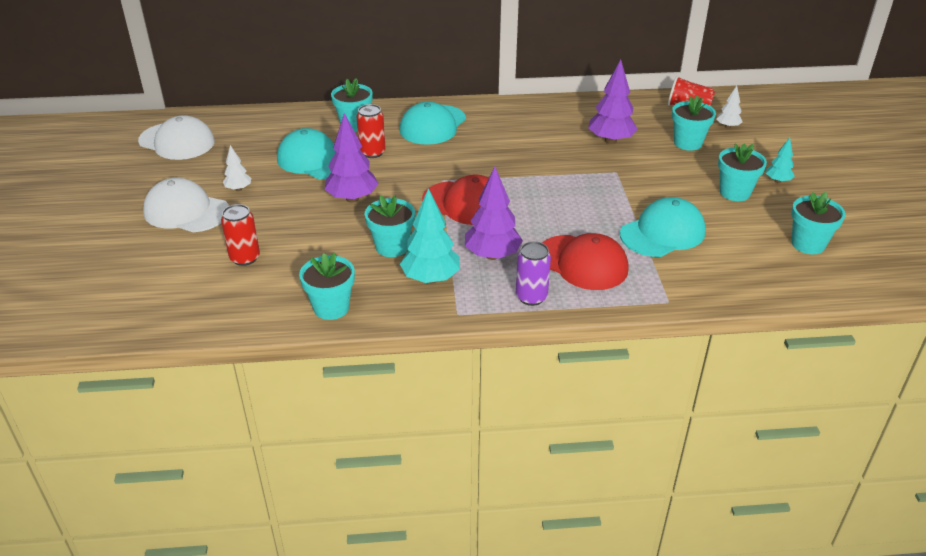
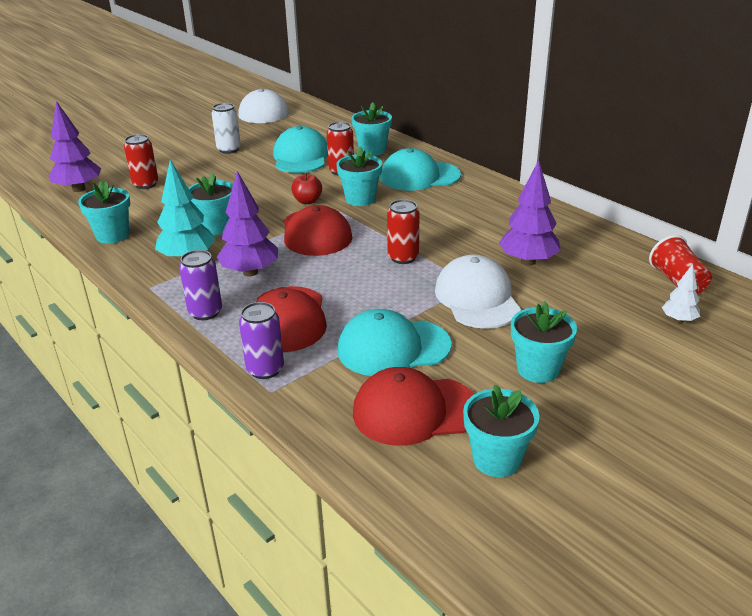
camera: 55 degrees right, 5 degrees down
white cap [143,178,229,232] -> white cap moved to [435,255,521,329]
white tree [223,145,251,191] -> white can [212,103,241,154]
purple tree [324,113,379,203] -> purple tree moved to [49,101,101,192]
turquoise cap [620,197,706,257] -> turquoise cap turned 150 degrees clockwise [338,309,452,376]
turquoise flower pot [672,95,716,151] -> turquoise flower pot moved to [336,146,382,206]
turquoise tree [766,138,795,183] -> none
none -> purple can [239,302,284,379]
none -> red apple [291,173,322,204]
none -> red cap [353,367,474,446]
none -> red can [387,199,420,264]

